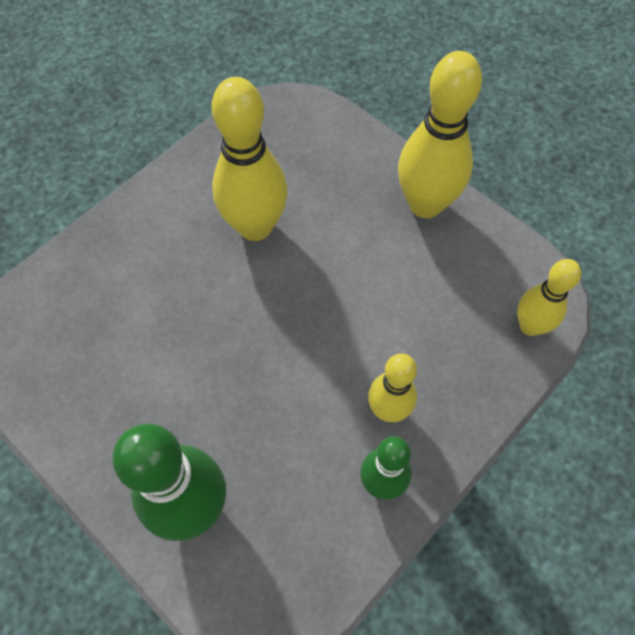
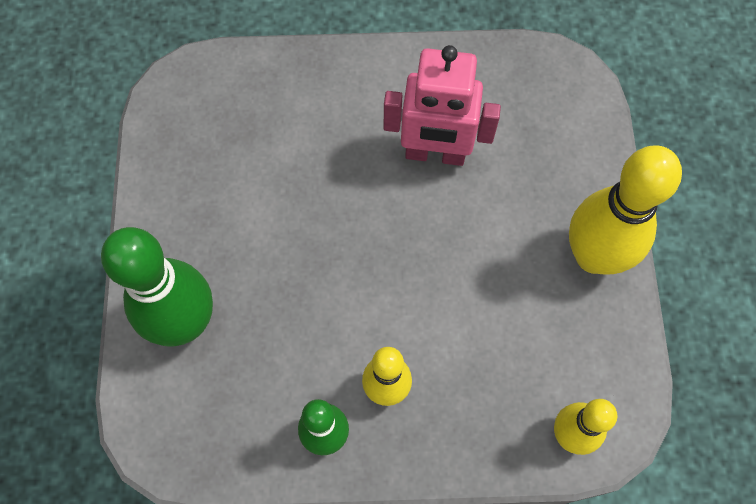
camera: 45 degrees right, 5 degrees up
yellow bowling pin [212,77,288,241] -> pink robot [384,45,501,166]

